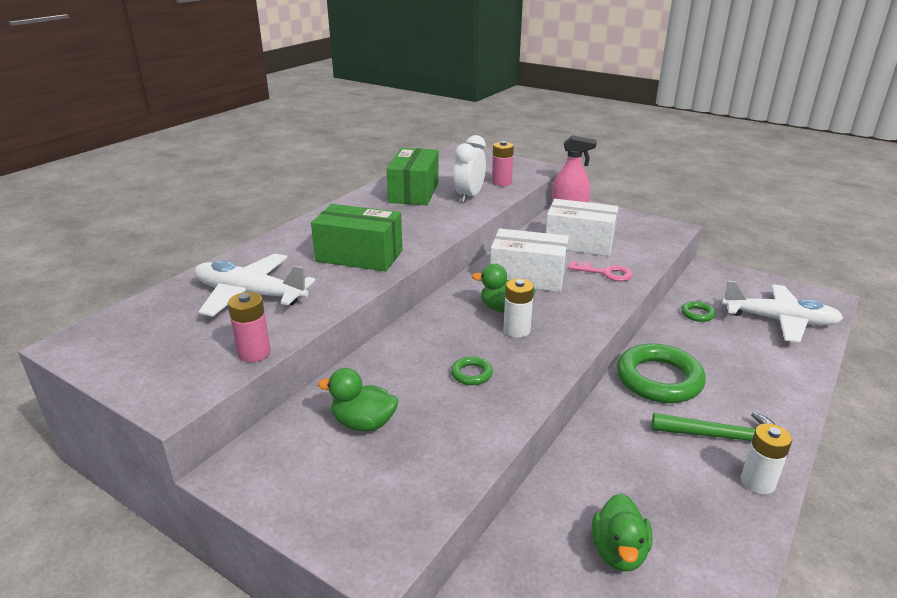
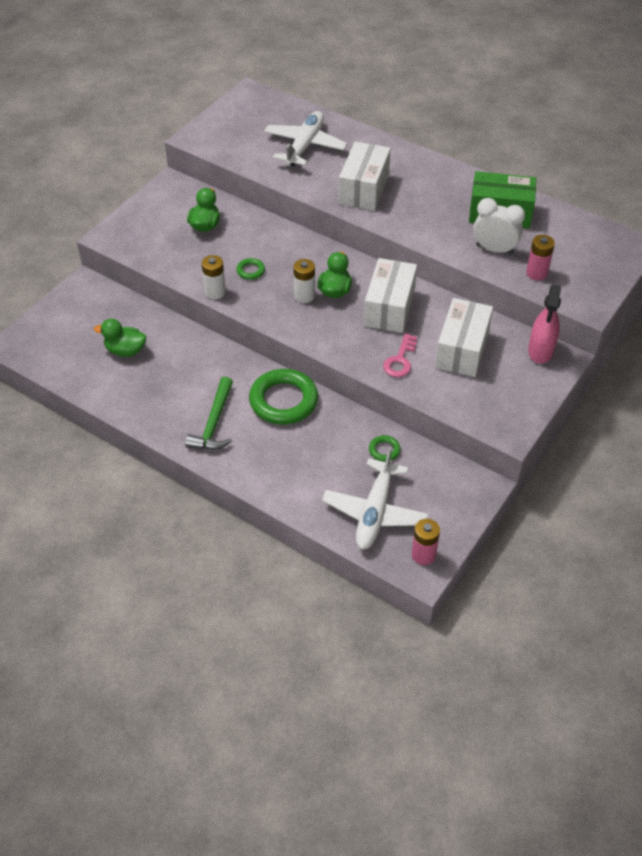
camera: 90 degrees right, 20 degrees up
pink battery [228,292,271,362] -> pink battery moved to [412,519,440,565]
green box [311,204,403,271] -> white box [339,142,391,211]
white battery [741,423,792,494] -> white battery moved to [202,255,226,299]

